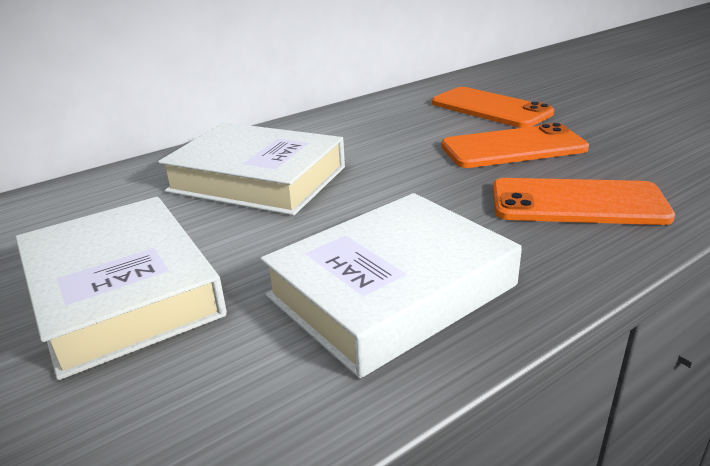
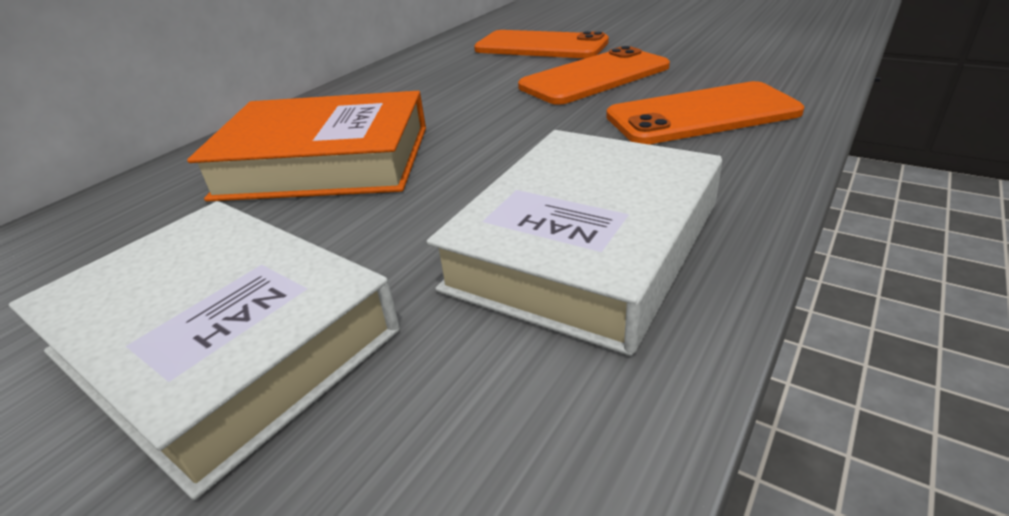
camera: 20 degrees left, 5 degrees up
white book [158,122,345,216] -> orange book [187,91,426,202]

